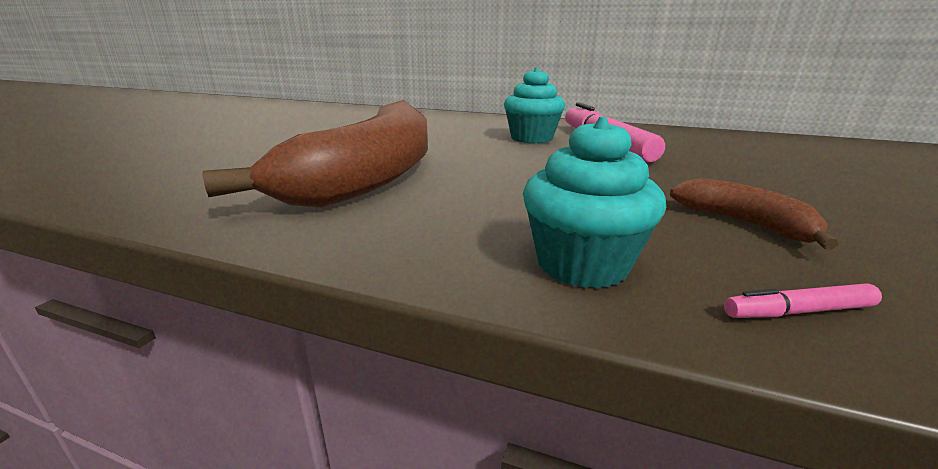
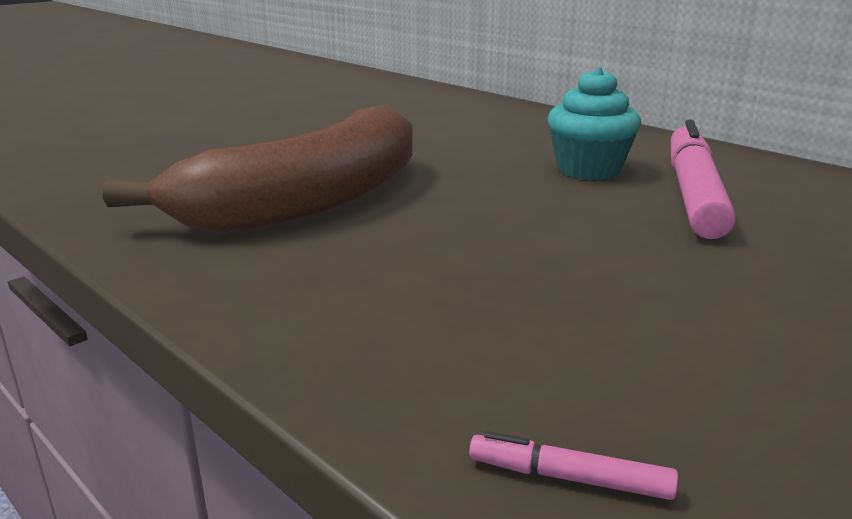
camera: 25 degrees right, 0 degrees up
turquoise cupcake [523,117,666,289] -> none
brown banana [670,178,838,250] -> none

